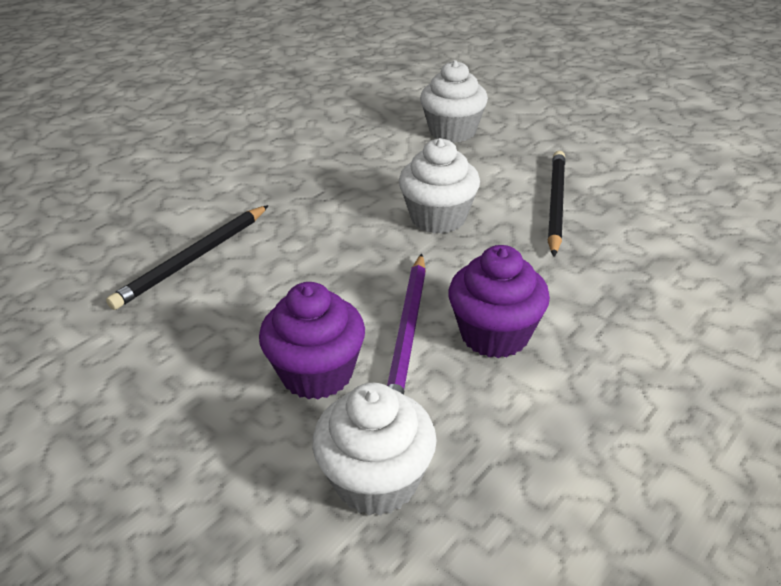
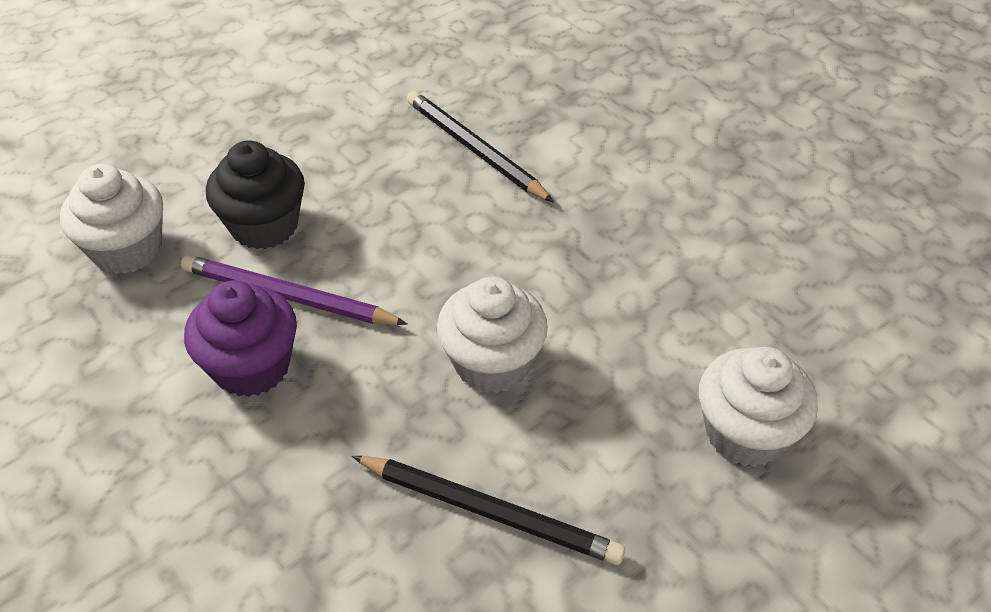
camera: 100 degrees right, 10 degrees up
purple cupcake [259,282,365,400] -> black cupcake [206,140,305,249]

